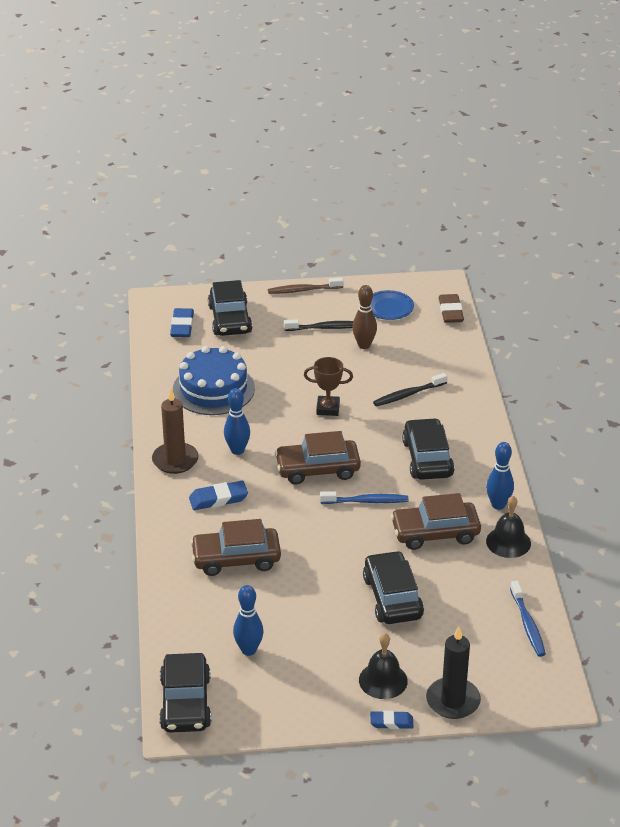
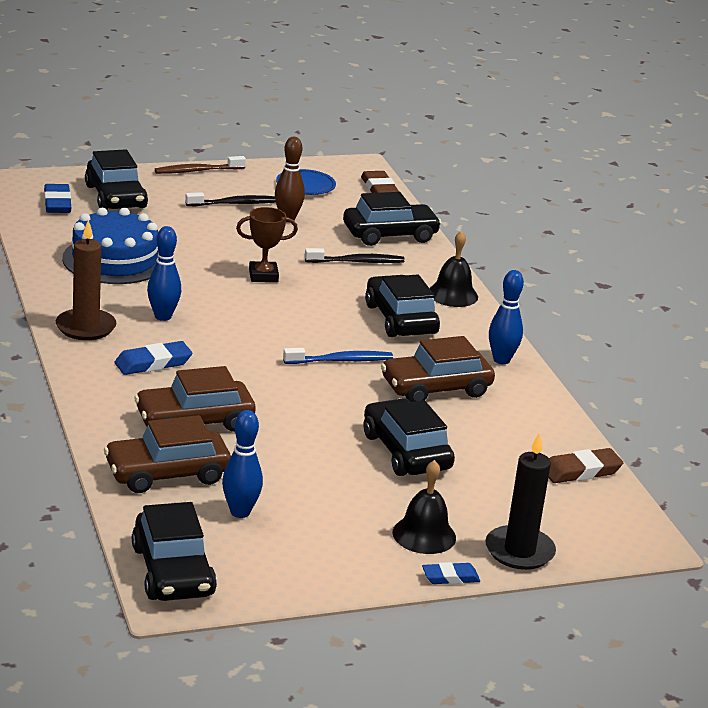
camera: 15 degrees left, 10 degrees down
brown car [275,431,361,484] -> brown car moved to [104,415,231,493]
black toothbrush [373,373,447,406] -> black toothbrush turned 150 degrees counterclockwise [305,248,405,263]
black bell [486,496,531,558] -> black bell moved to [429,231,478,307]
blue toothbrush [510,581,546,657] -> brown eraser [548,448,623,483]
none -> black car [343,192,441,246]

